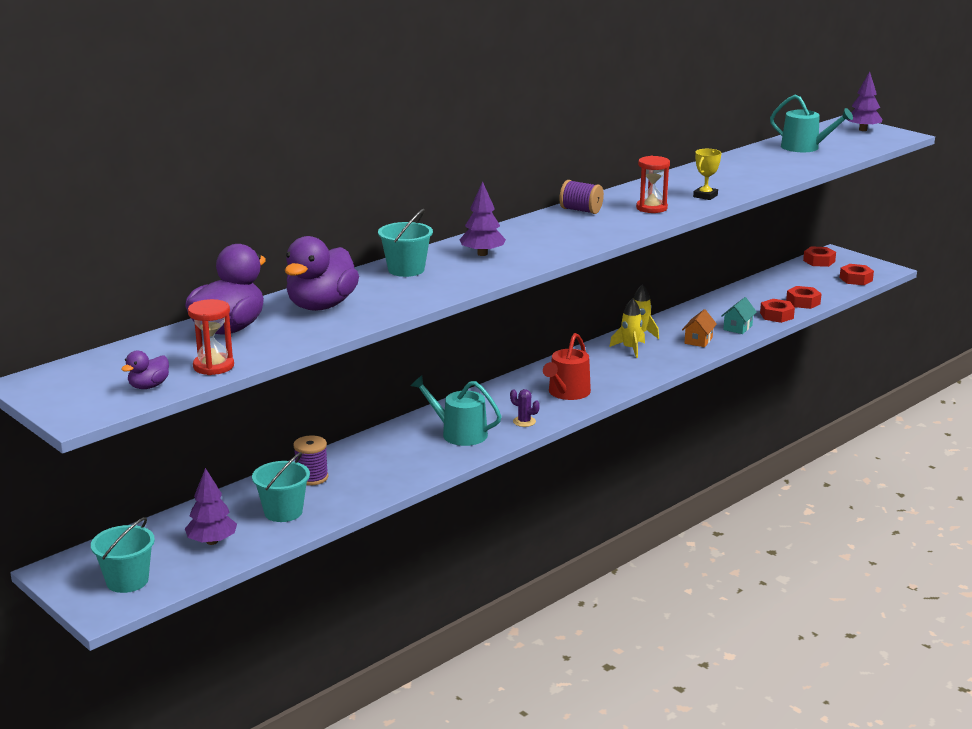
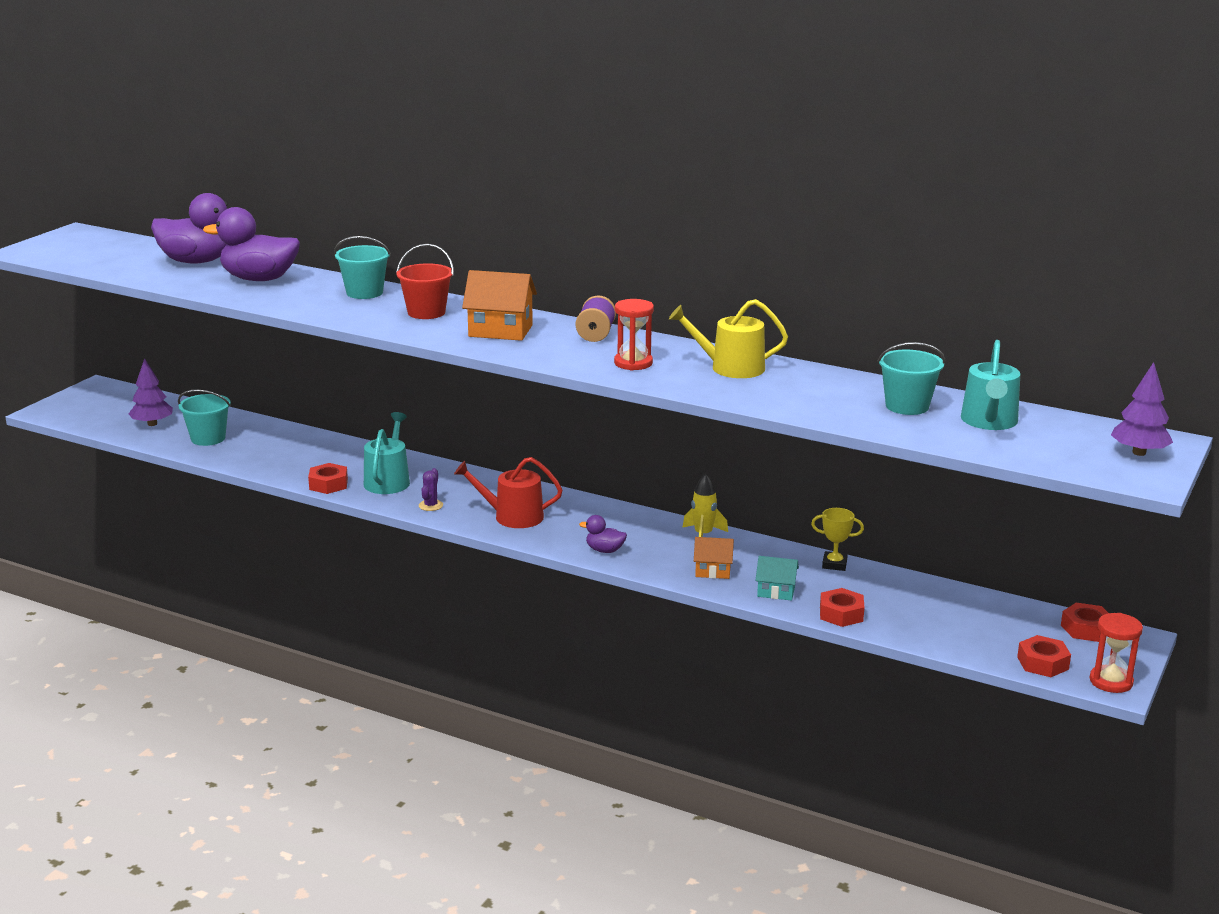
camera: 70 degrees right, 0 degrees up
turquoise bucket [91,517,155,593] -> turquoise bucket moved to [877,342,945,415]
purple duck [121,351,169,389] -> purple duck moved to [579,515,627,553]
red hourglass [188,299,234,375] -> red hourglass moved to [1090,613,1143,693]
purple spool [294,435,328,486] -> none
purple tree [459,181,506,256] -> red bucket [396,244,454,319]
yellow rocket [609,298,645,358] -> none
yellow trophy [693,149,721,200] -> yellow trophy moved to [811,508,864,571]
red nut [786,286,821,309] -> red nut moved to [308,463,348,494]
none -> orange house [462,270,537,341]
none -> yellow watering can [669,299,788,378]

